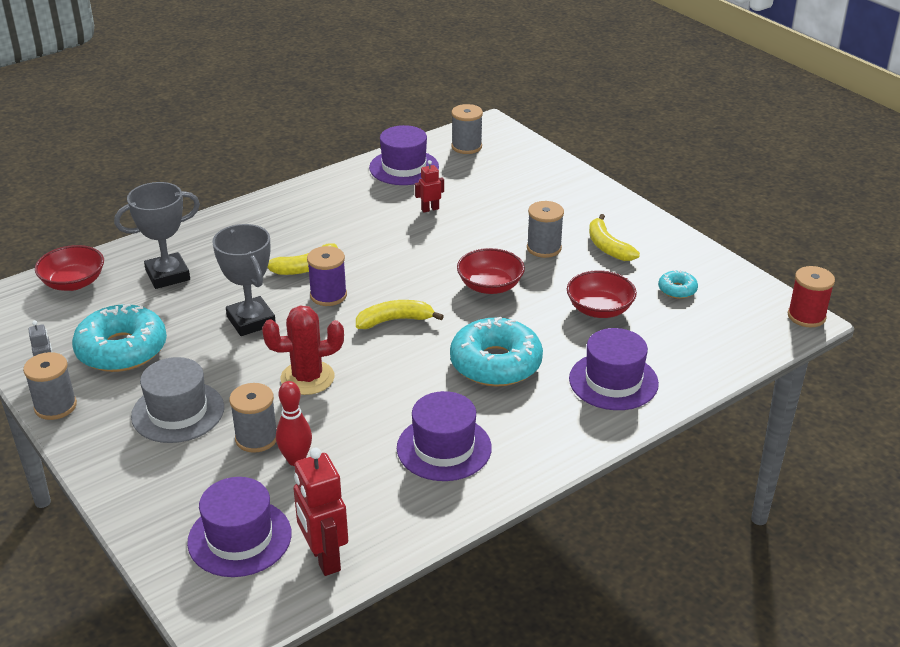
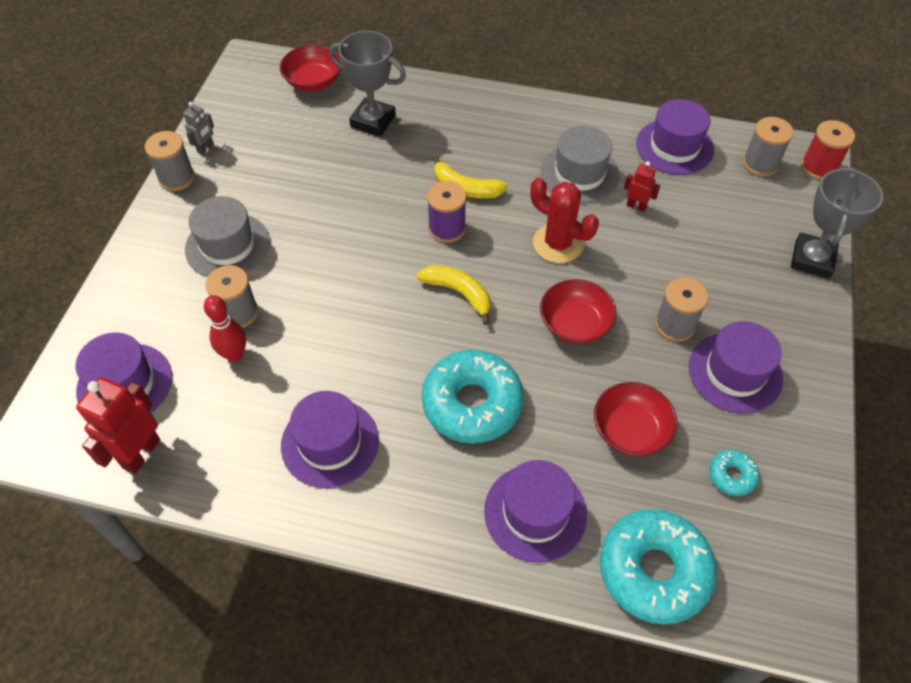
camera: 50 degrees right, 20 degrees up
turquoise donut [72,304,167,372] -> turquoise donut moved to [600,509,717,625]
grey trophy [212,224,276,336] -> grey trophy moved to [791,167,883,279]
red cactus [262,306,344,395] -> red cactus moved to [530,178,599,263]
yellow banana [589,214,640,261] -> purple hat [689,321,783,413]
red spool [788,266,835,327] -> red spool moved to [801,120,855,180]
none -> grey hat [540,126,620,203]

